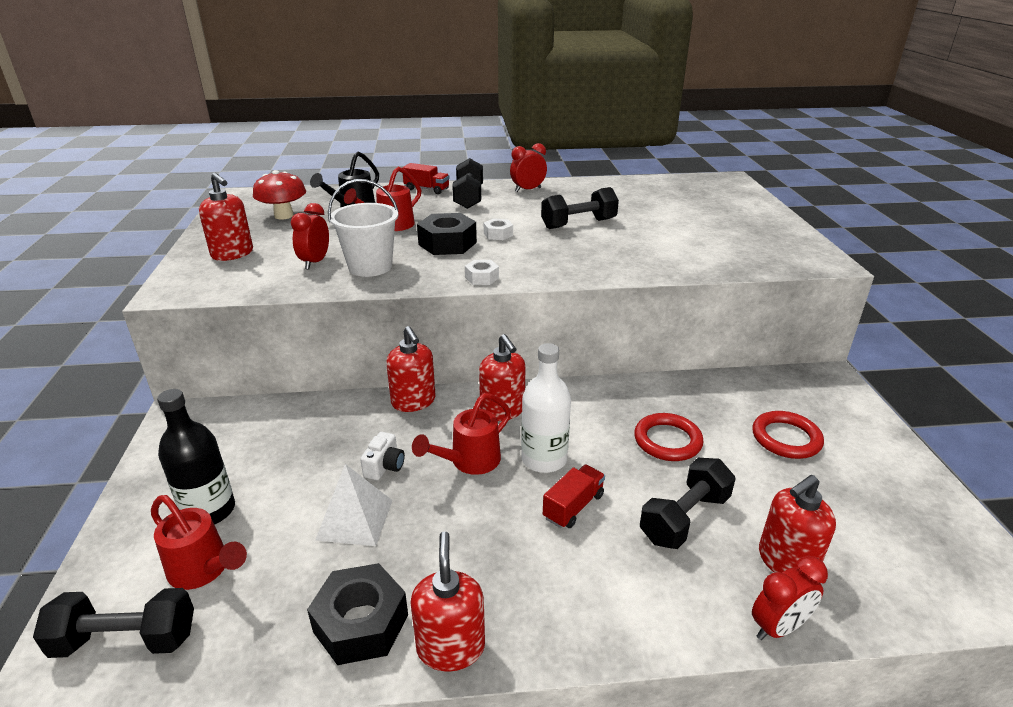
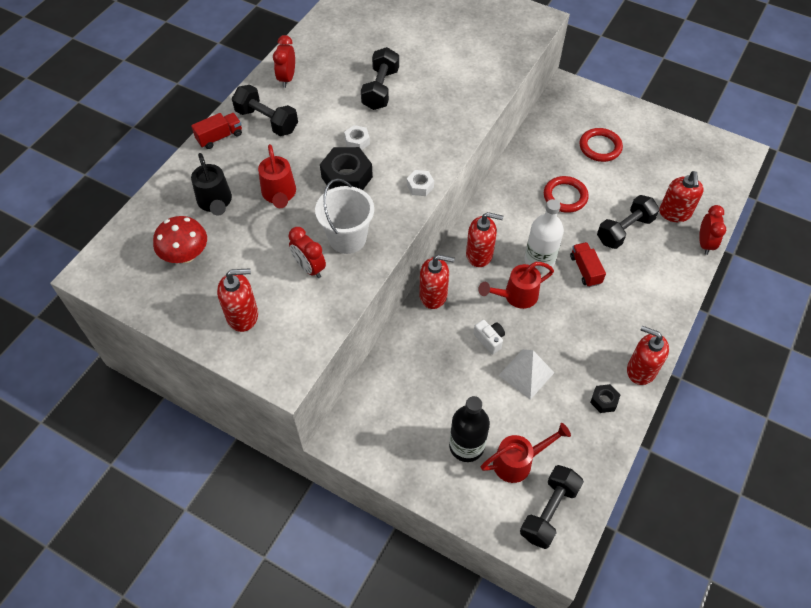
camera: 55 degrees left, 25 degrees up
black nut [307,563,408,665] -> black nut [590,384,620,413], size x0.53
red watering can [412,393,511,475] -> red watering can turned 75 degrees clockwise [478,262,554,309]
black dumbbell [640,458,736,549] -> black dumbbell turned 60 degrees clockwise [597,195,659,249]

